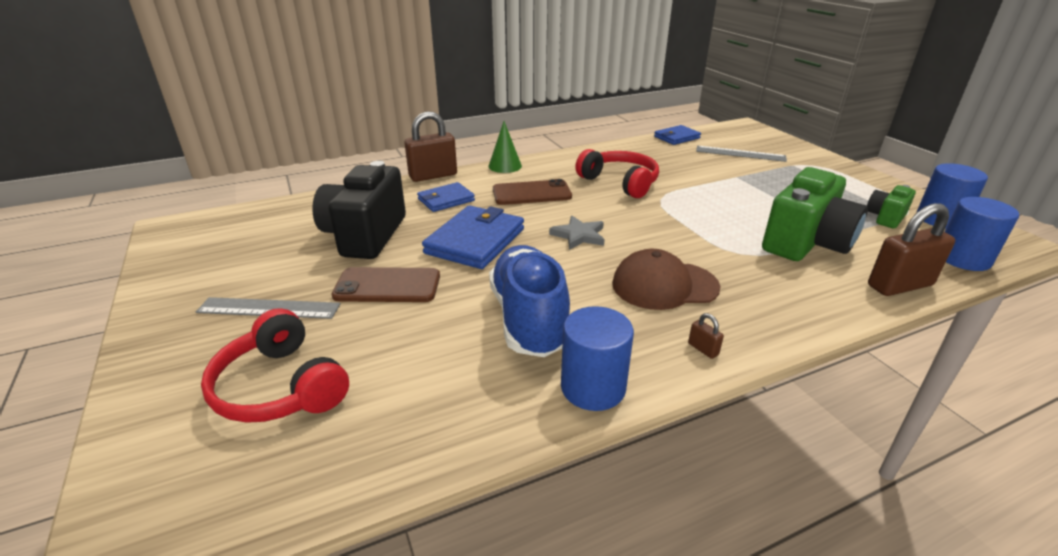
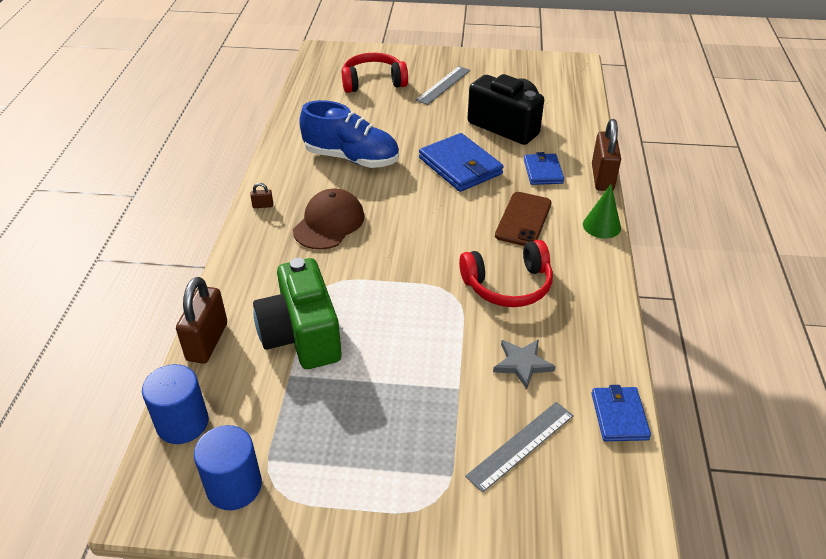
camera: 120 degrees right, 10 degrees up
brown phone [331,267,440,302] -> none
grey star [549,216,605,250] -> grey star moved to [493,339,556,390]
blue cylinder [561,306,634,411] -> none
green camera [867,185,916,228] -> none

